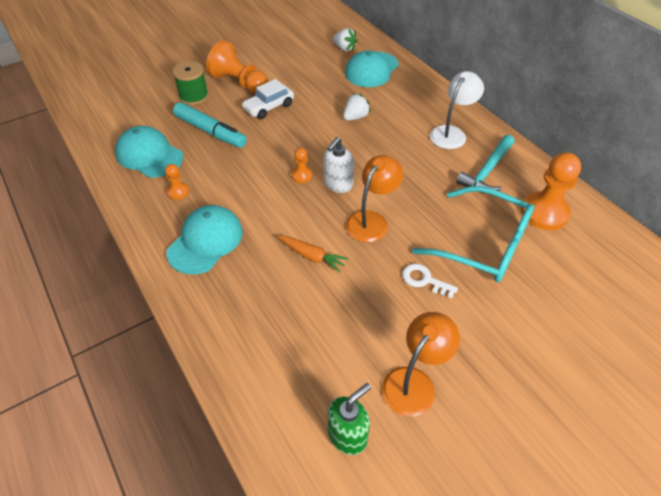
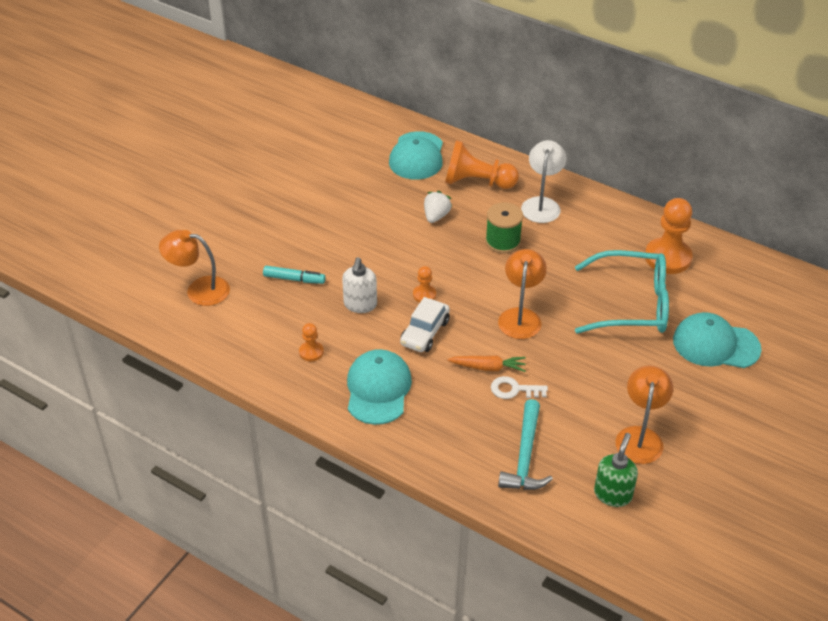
camera: 25 degrees left, 5 degrees down
turquoise cap [115,126,184,178] -> turquoise cap moved to [673,312,762,368]
green spool [172,61,209,105] -> green spool moved to [485,202,523,254]
turquoise marker [173,102,247,148] -> turquoise marker [263,266,326,284], size x0.61
orange pawn [206,40,268,93] -> orange pawn moved to [445,140,519,189]
white car [242,79,294,119] -> white car moved to [400,297,450,352]
white soap dispenser [323,137,354,193] -> white soap dispenser moved to [342,257,377,313]
white strawberry [333,28,357,51] -> none
white key [402,263,458,298] -> white key moved to [491,376,548,399]
turquoise hammer [456,135,515,193] -> turquoise hammer moved to [498,399,553,490]
none -> orange lamp [159,230,230,306]

